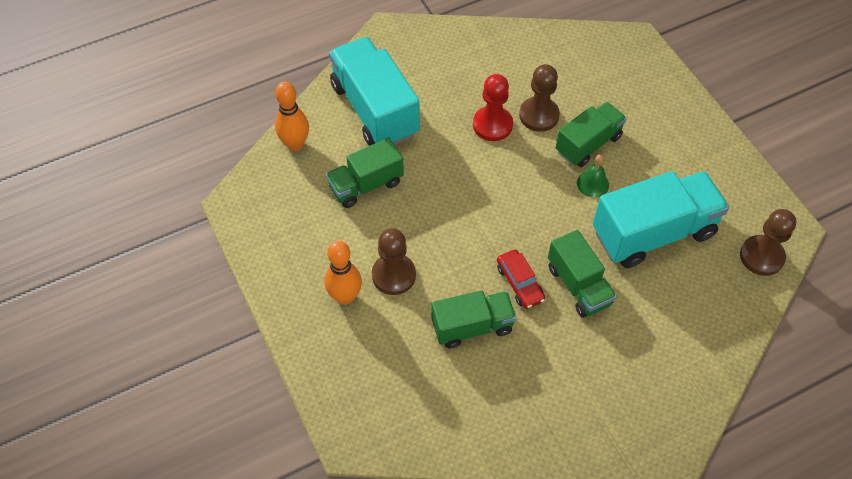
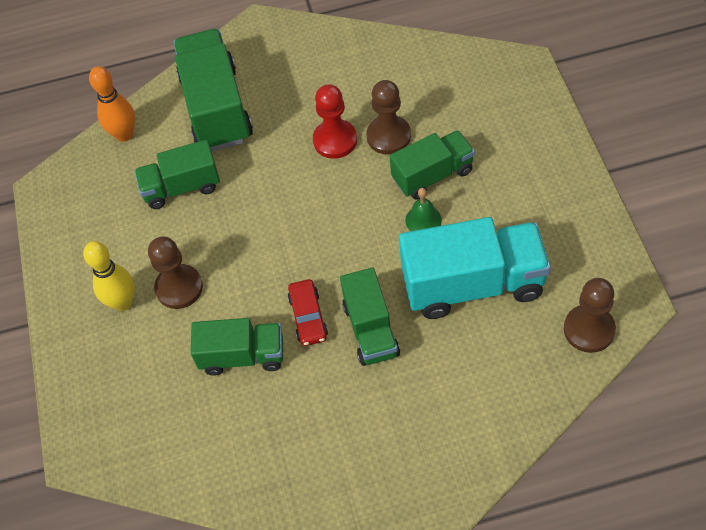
camera: 20 degrees right, 0 degrees up
orange bowling pin [325,241,362,305] -> yellow bowling pin [83,241,135,311]
turquoise truck [329,37,420,146] -> green truck [173,29,253,152]

